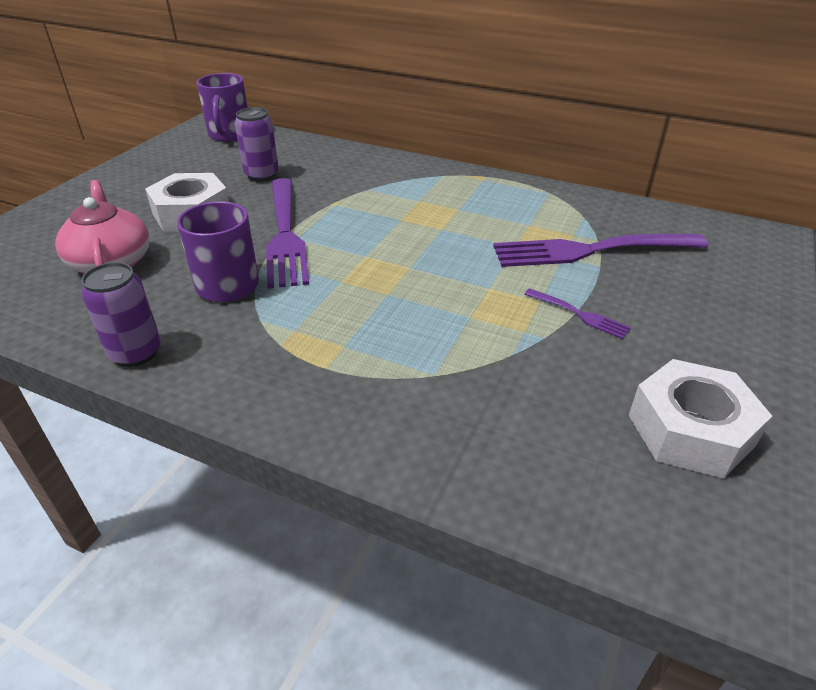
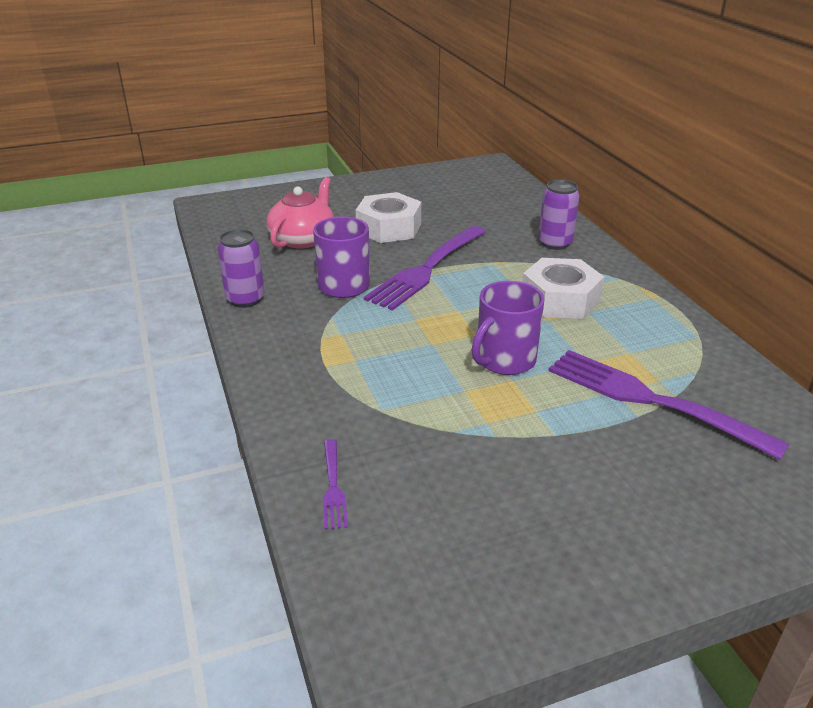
camera: 45 degrees right, 5 degrees down
purple mug [196,73,248,141] -> purple mug moved to [472,281,544,375]
purple can [235,107,279,181] -> purple can moved to [538,180,580,250]
purple fork [524,288,631,339] -> purple fork moved to [323,439,348,530]
white nut [629,359,772,479] -> white nut moved to [523,258,604,319]

